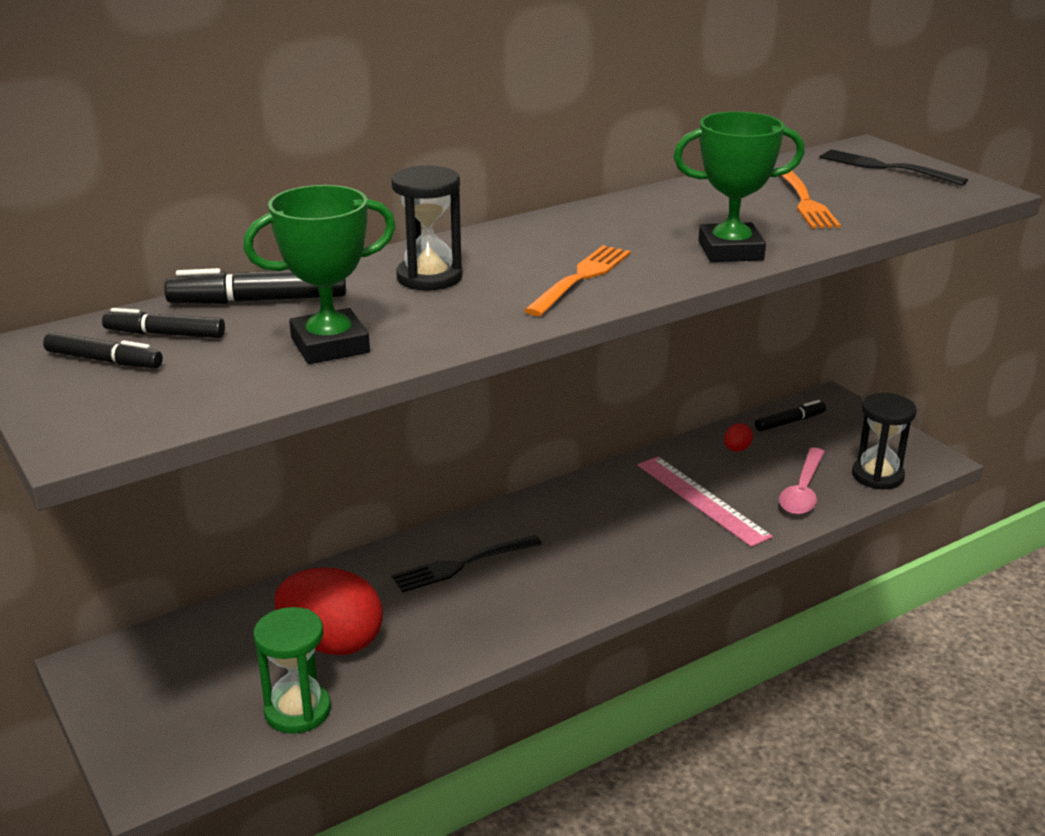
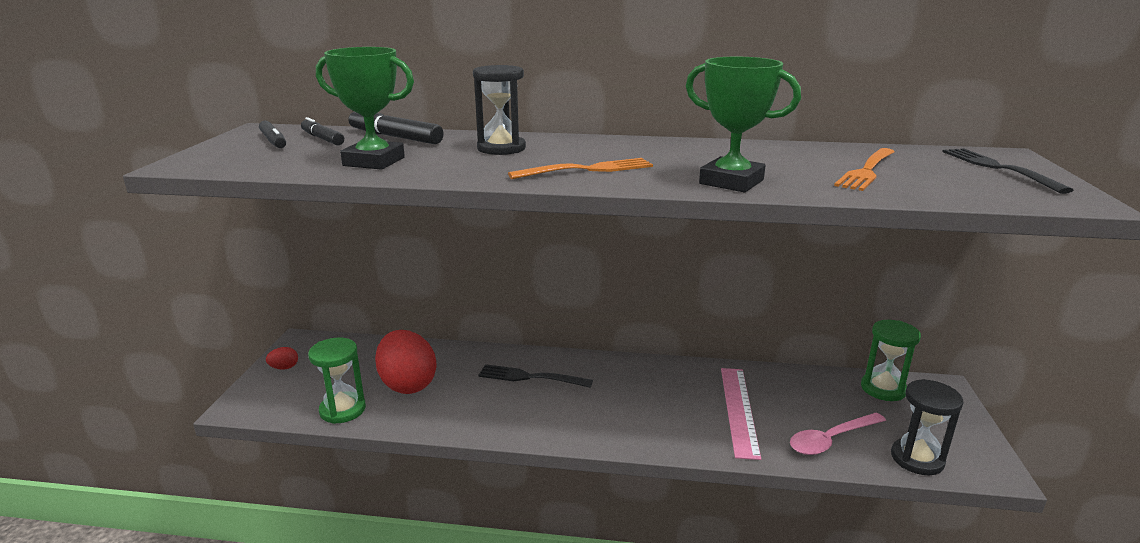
camera: 40 degrees right, 5 degrees down
red egg [724,423,753,452] -> red egg moved to [266,347,298,370]
black marker [755,400,826,431] -> green hourglass [861,320,921,401]

